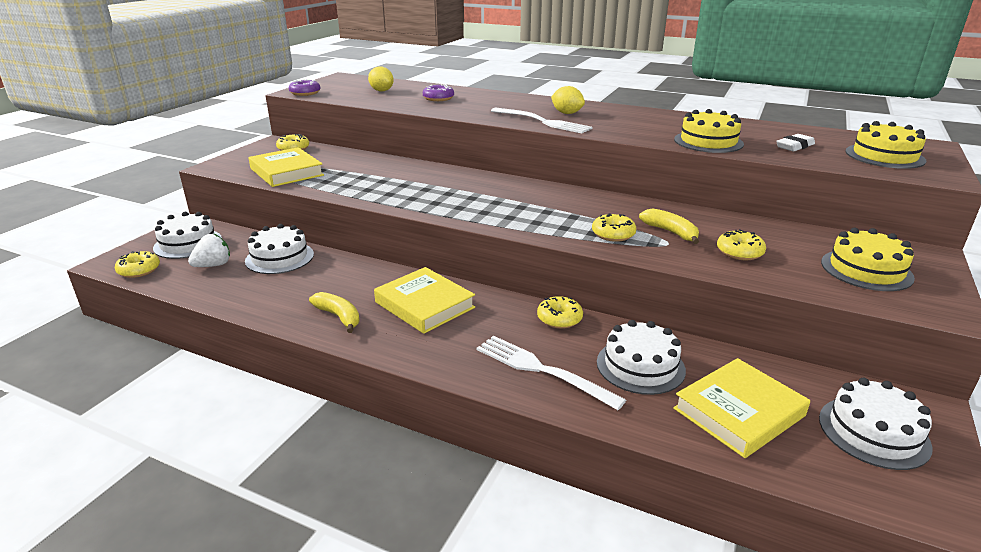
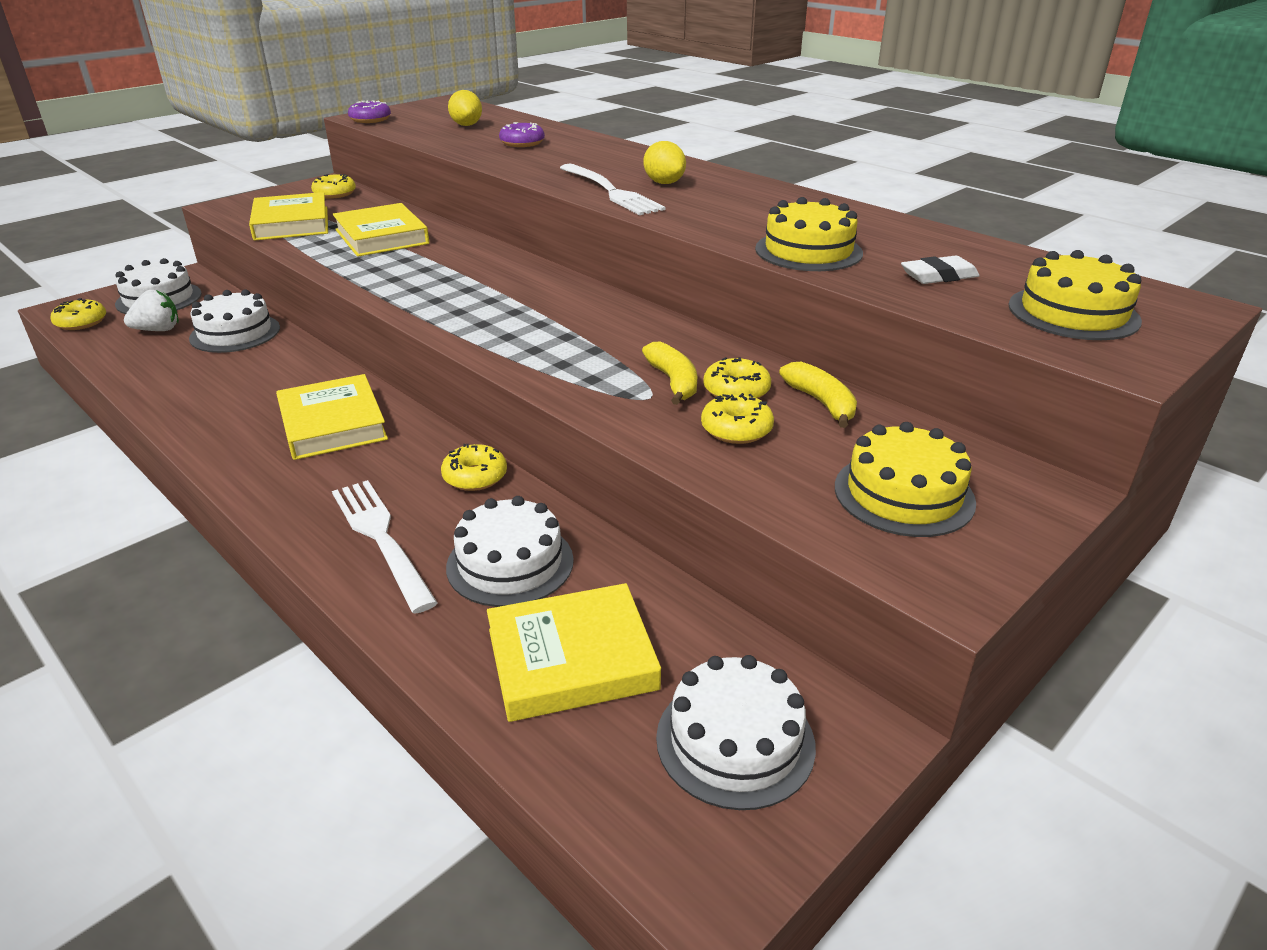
camera: 20 degrees right, 5 degrees up
yellow banana [309,292,360,333] -> yellow banana moved to [779,362,857,428]
yellow donut [592,213,636,242] -> yellow donut moved to [703,357,771,399]
none -> yellow book [333,203,429,257]

